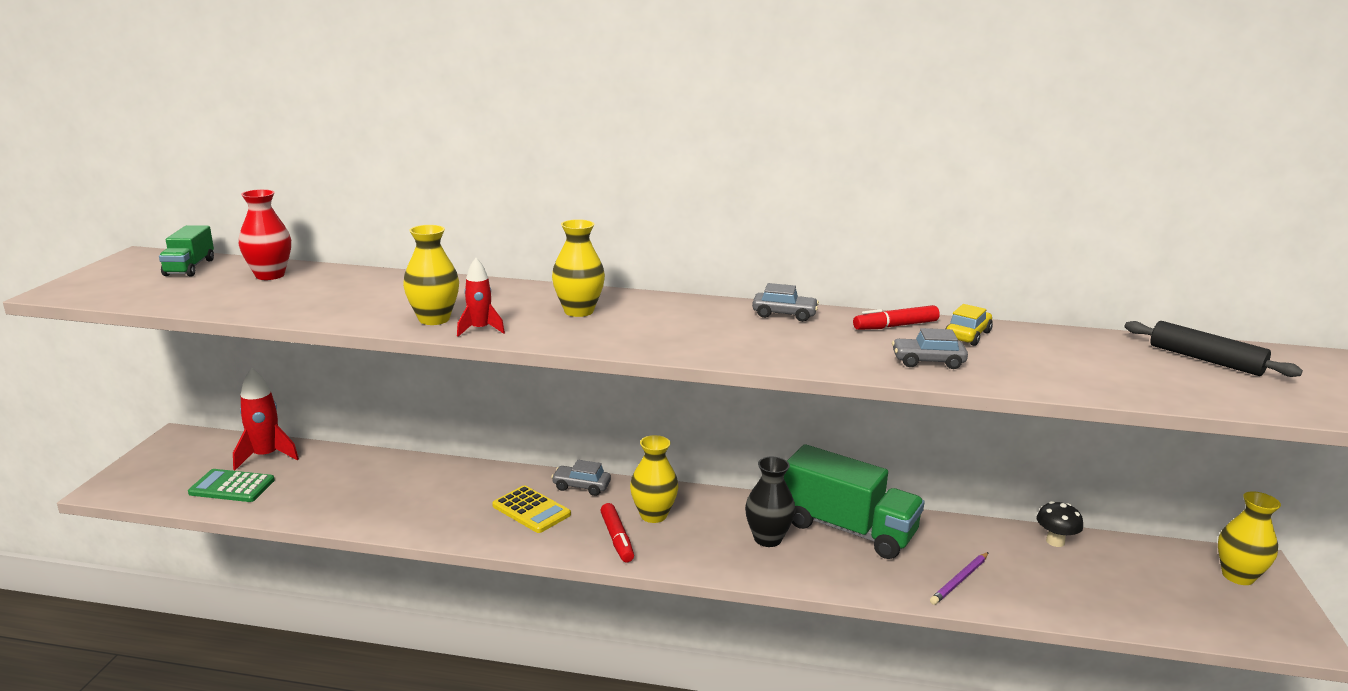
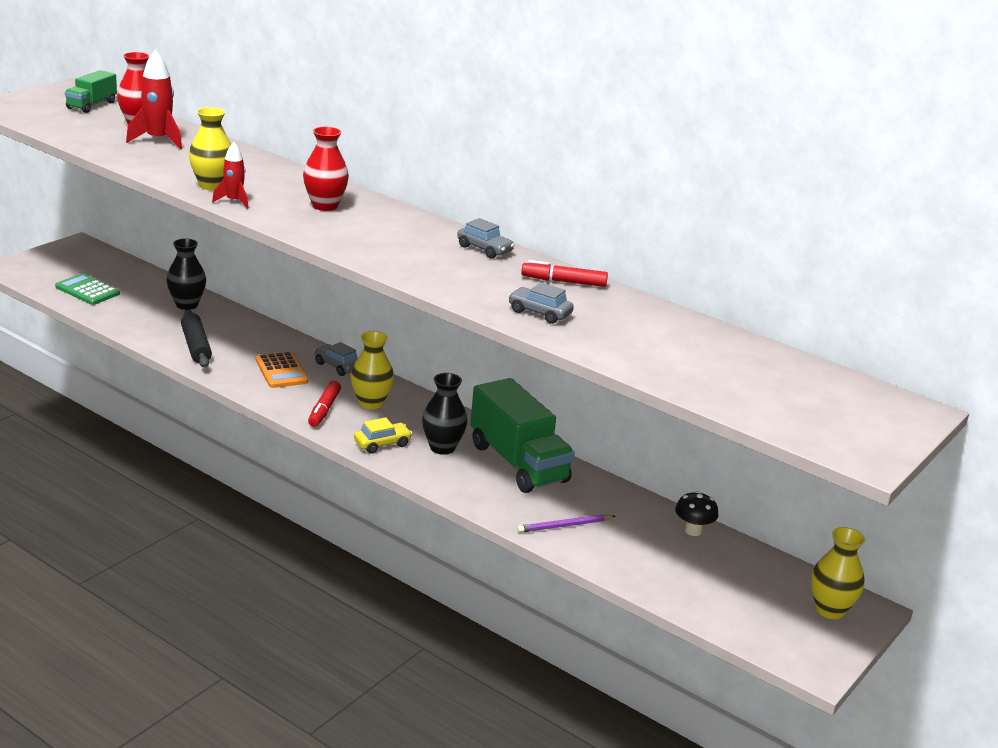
camera: 25 degrees right, 5 degrees up
red rocket [233,368,299,470] -> red rocket moved to [126,49,182,149]
yellow calculator [492,485,571,533] -> orange calculator [256,351,308,388]
yellow vase [552,219,605,317] -> red vase [303,127,349,211]
yellow car [945,304,993,346] -> yellow car moved to [354,417,413,454]
black rolling pin [1124,321,1303,377] -> black rolling pin moved to [181,310,212,368]
none -> black vase [166,238,206,310]

